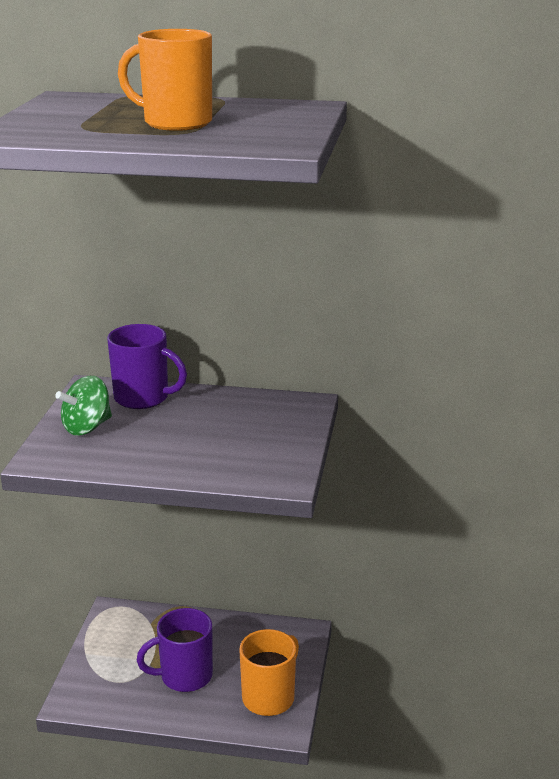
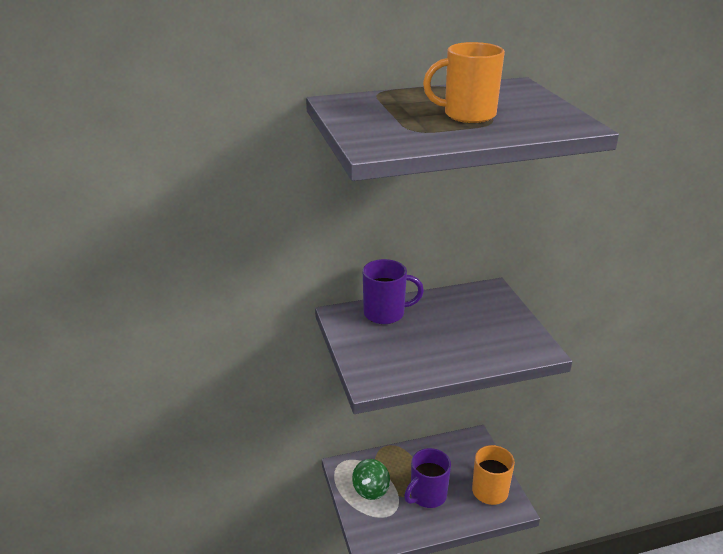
camera: 25 degrees left, 5 degrees up
green spinning top [55,376,112,436] -> green spinning top moved to [352,459,390,500]

